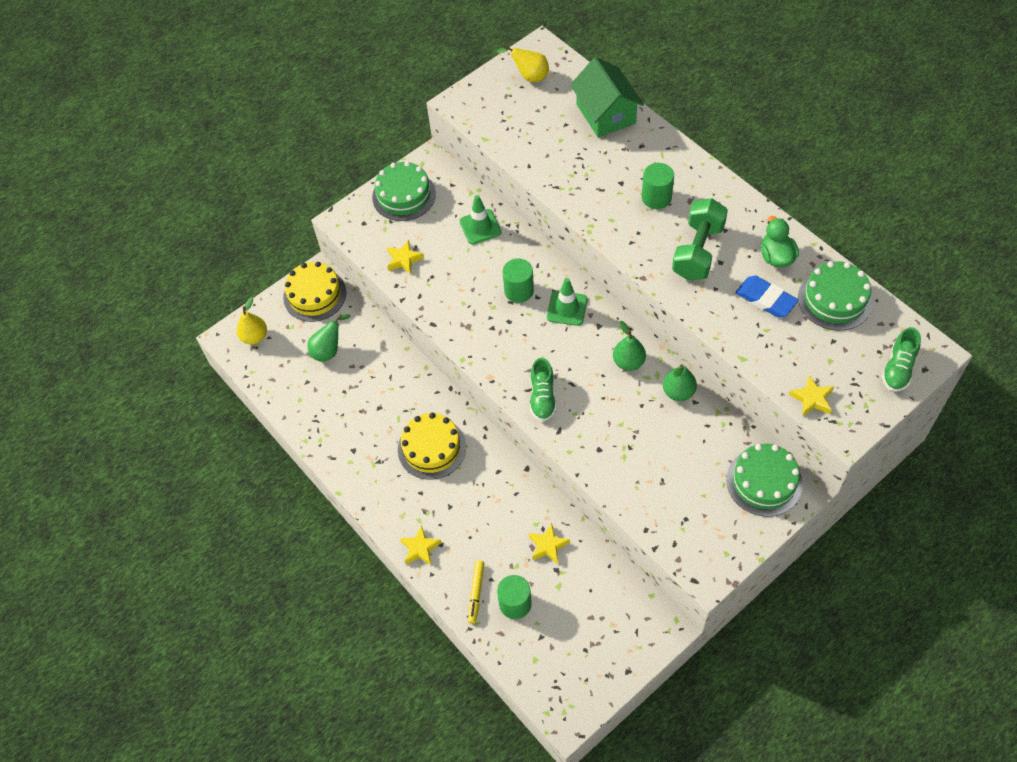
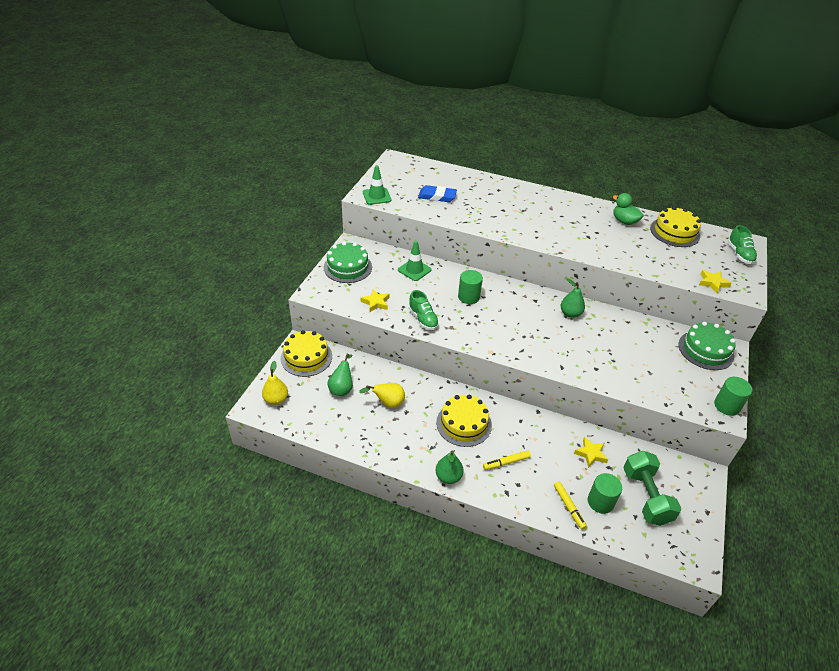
camera: 35 degrees left, 15 degrees down
yellow star [400,525,442,565] -> none
yellow pear [497,45,549,82] -> yellow pear moved to [359,383,405,408]
green shoe [530,358,556,421] -> green shoe moved to [409,290,439,330]
green traffic cone [547,278,588,326] -> green traffic cone moved to [363,165,392,205]
green house [570,57,644,137] -> none
green cylinder [642,163,674,209] -> green cylinder moved to [714,377,752,416]
green pear [663,364,697,401] -> green pear moved to [436,451,464,484]
green dumbbell [672,198,728,280] -> green dumbbell moved to [623,451,682,526]
blue eraser [735,275,799,318] -> blue eraser moved to [418,185,457,202]
green cake [798,261,873,331] -> yellow cake [650,206,701,247]
none -> yellow marker [483,450,531,470]

